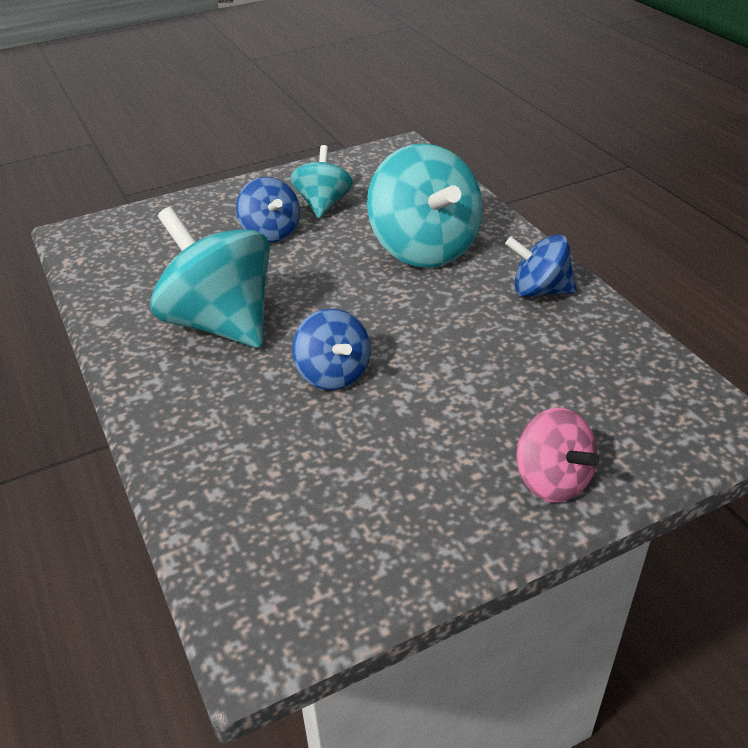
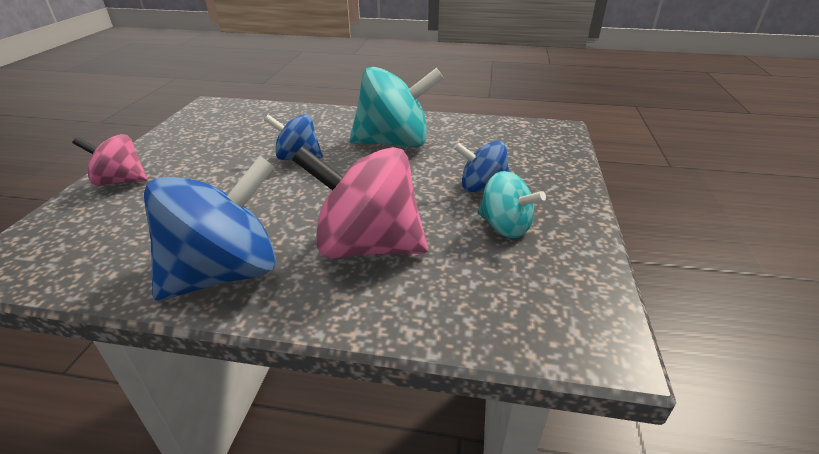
camera: 125 degrees right, 5 degrees down
turquoise spinning top [367,143,483,268] -> pink spinning top [292,146,428,258]
blue spinning top [505,234,577,297] -> blue spinning top [144,156,276,301], size x1.78

